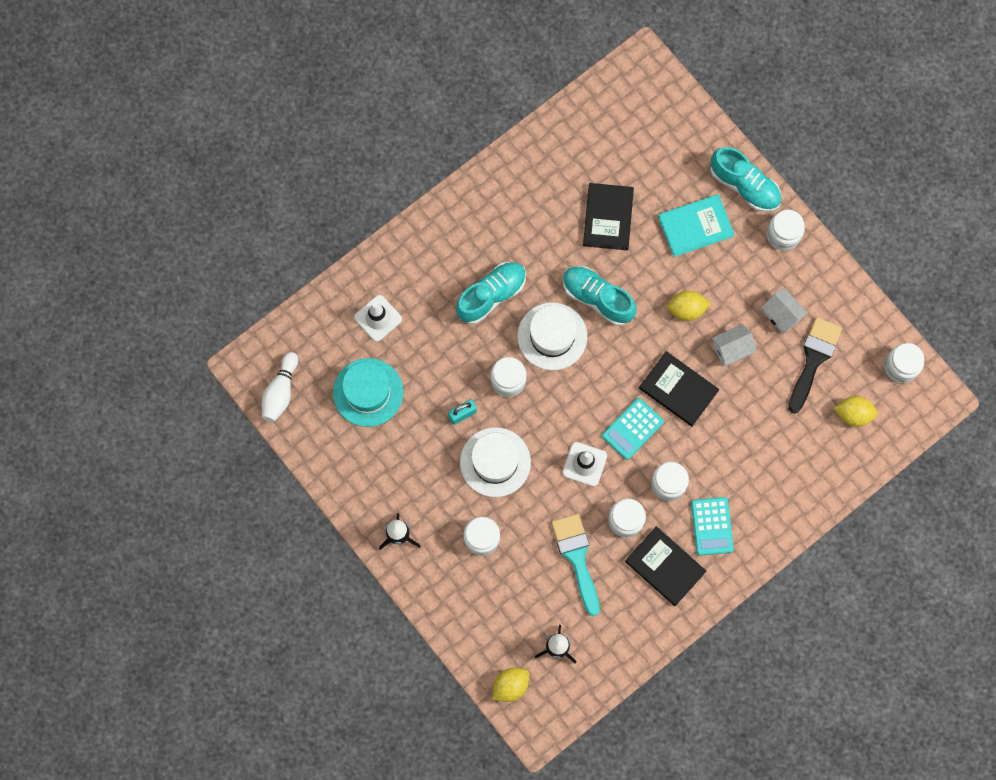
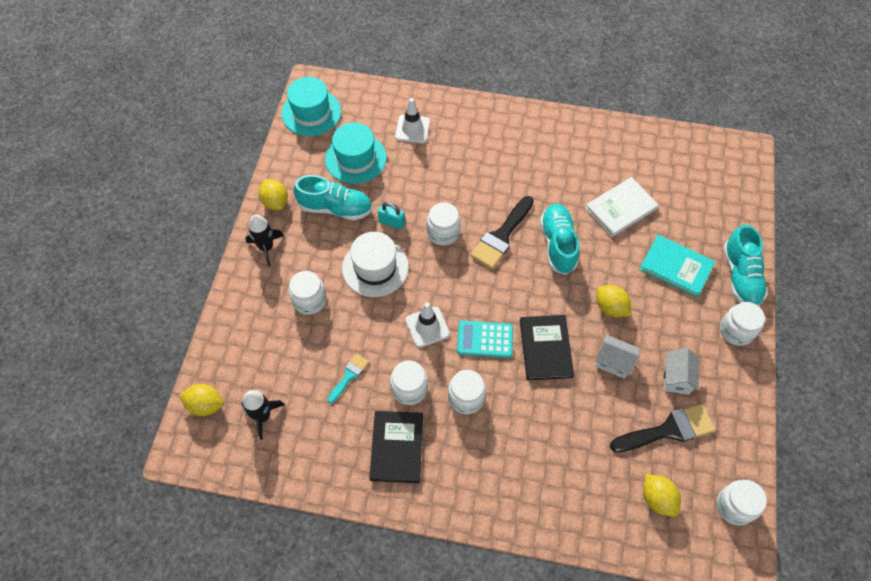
camera: 50 degrees right, 15 degrees down
white bowling pin [262,352,298,422] -> turquoise hat [282,77,341,136]
turquoise shoe [456,262,526,324] -> turquoise shoe moved to [294,175,372,221]
white hat [517,303,587,370] -> black brush [470,196,534,269]
turquoise brush [551,514,600,616] -> turquoise brush [328,354,369,403], size x0.55
black book [583,183,634,250] -> white book [585,177,659,237]
turquoise calculator [691,497,734,556] -> none
none -> yellow lemon [259,179,288,210]

